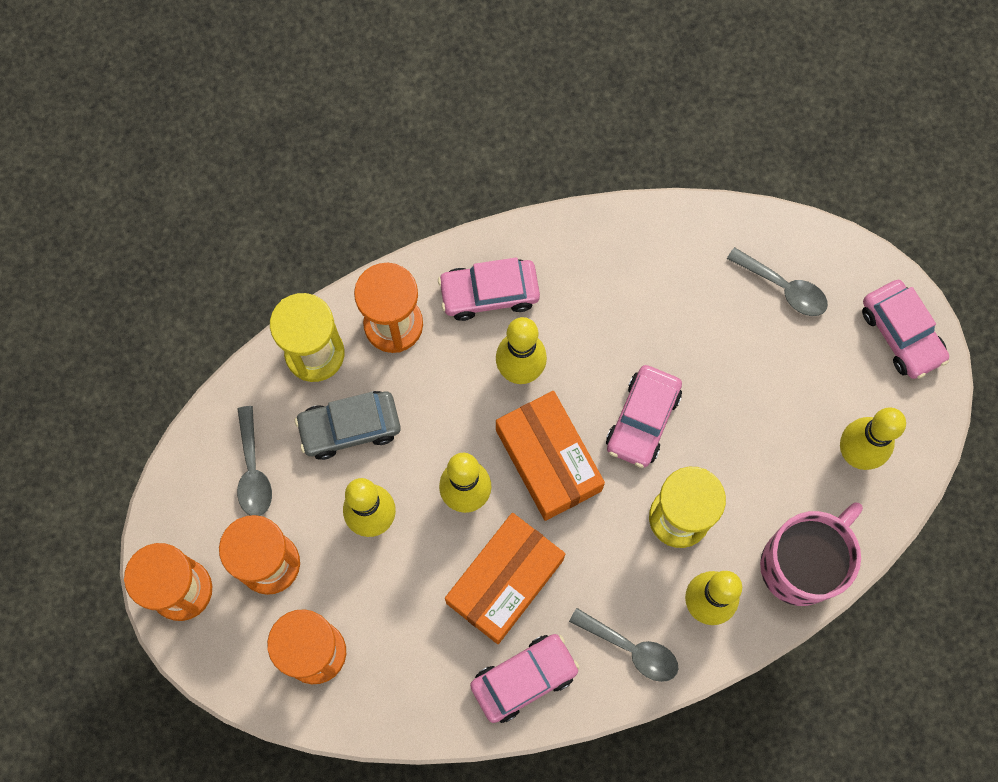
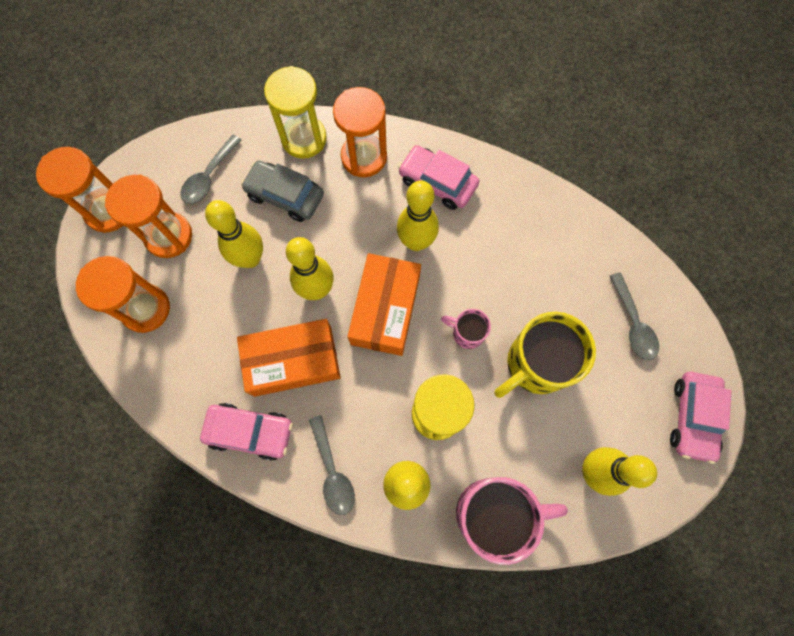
camera: 40 degrees right, 0 degrees up
pink car [606,365,682,468] -> pink mug [441,309,491,349]
none -> yellow mug [494,312,596,398]

